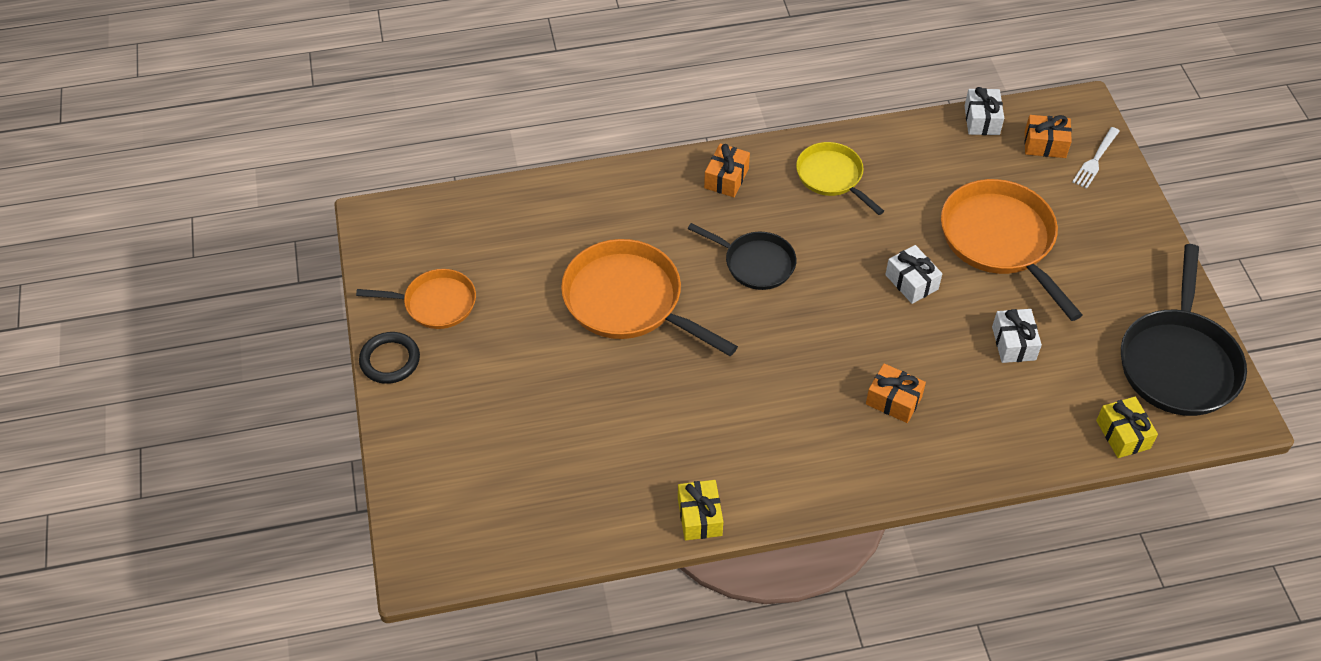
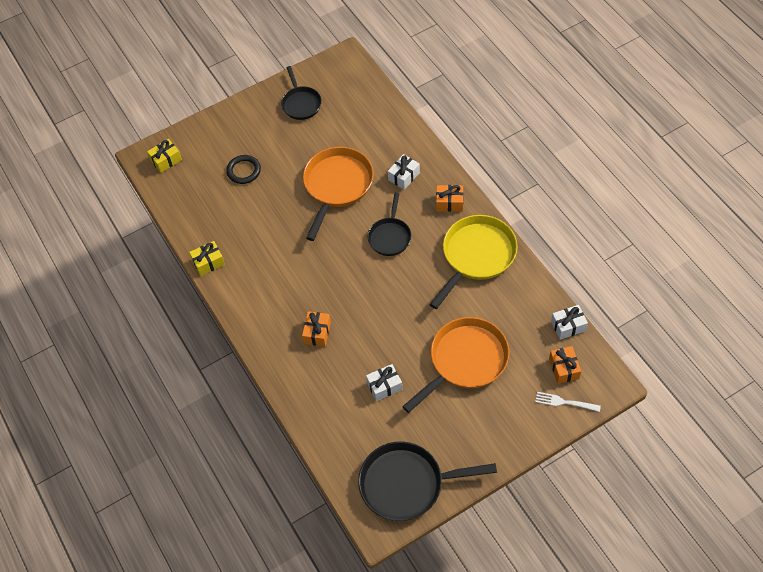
camera: 75 degrees right, 5 degrees up
orange pan [356,269,476,329] -> black pan [281,66,322,120]
black ring [359,332,420,384] -> black ring moved to [226,155,261,184]
yellow pan [796,142,884,215] -> yellow pan [429,215,518,309], size x1.67
white gift [885,245,942,304] -> white gift moved to [388,154,420,190]
yellow gift [1096,397,1158,458] -> yellow gift moved to [147,139,182,173]

